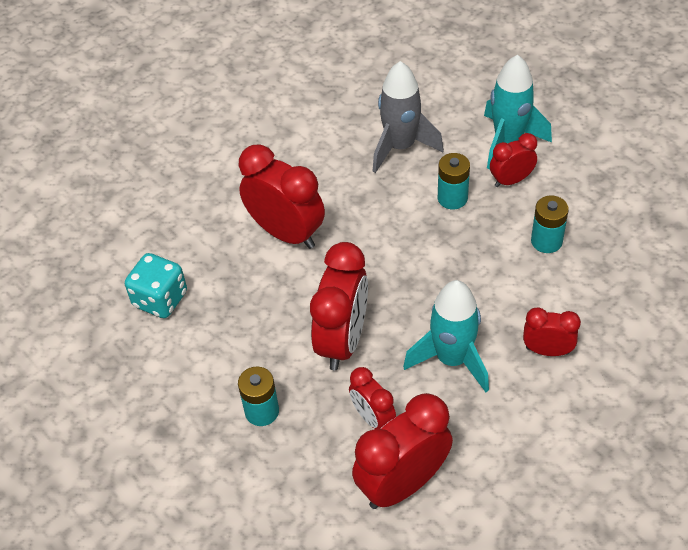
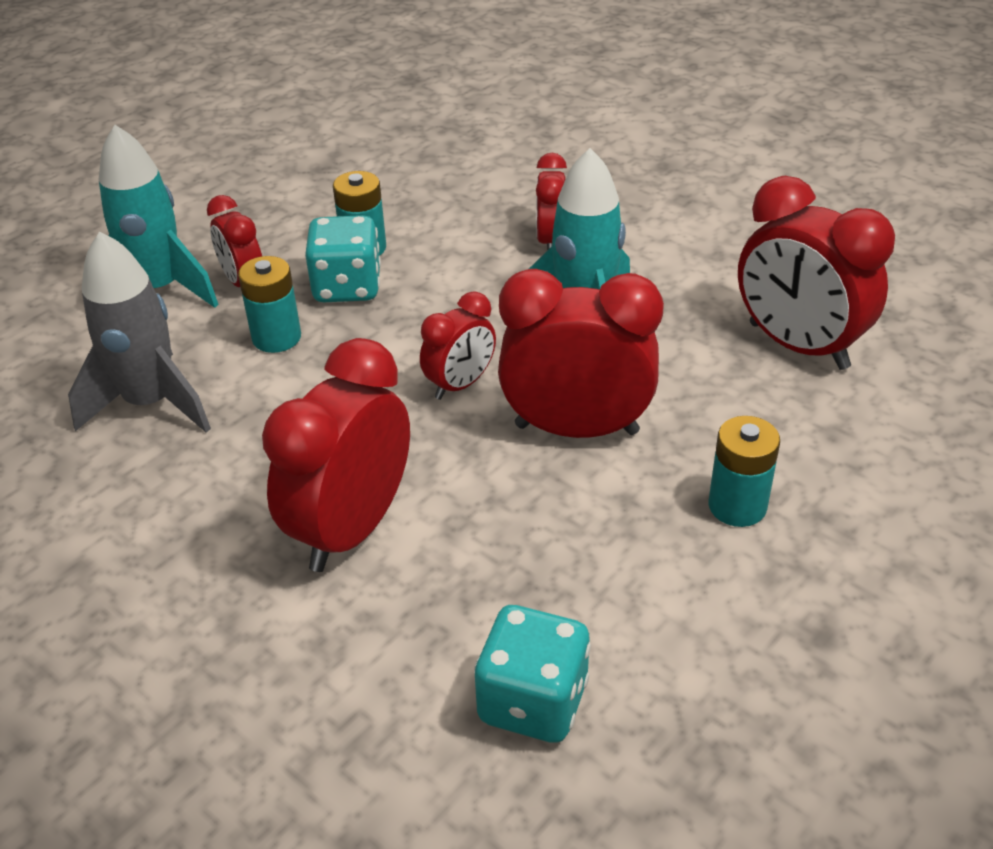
camera: 100 degrees left, 10 degrees down
red clock [349,367,396,429] -> red clock moved to [420,291,496,400]
none -> turquoise dice [305,215,381,302]

